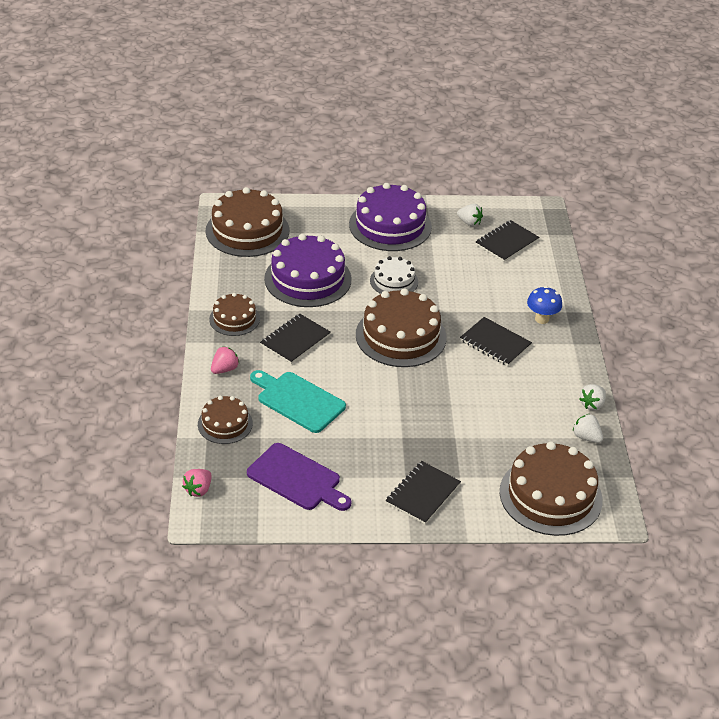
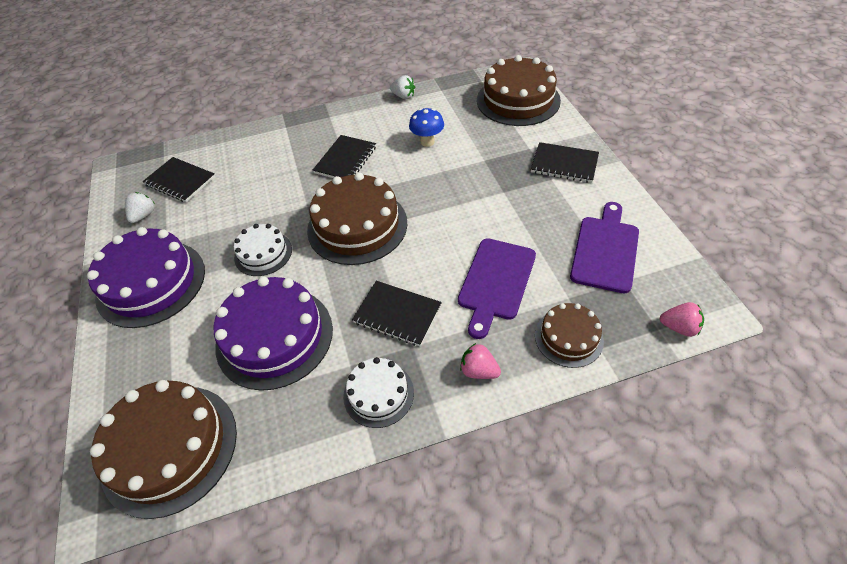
camera: 100 degrees left, 10 degrees up
brown cake [209,293,260,336] -> white cake [343,357,414,428]
turquoise cutting board [250,370,346,433] -> purple cutting board [458,238,536,339]
blue mushroom [527,286,562,324] -> blue mushroom moved to [409,108,444,147]
white strawberry [573,414,603,443] -> none

